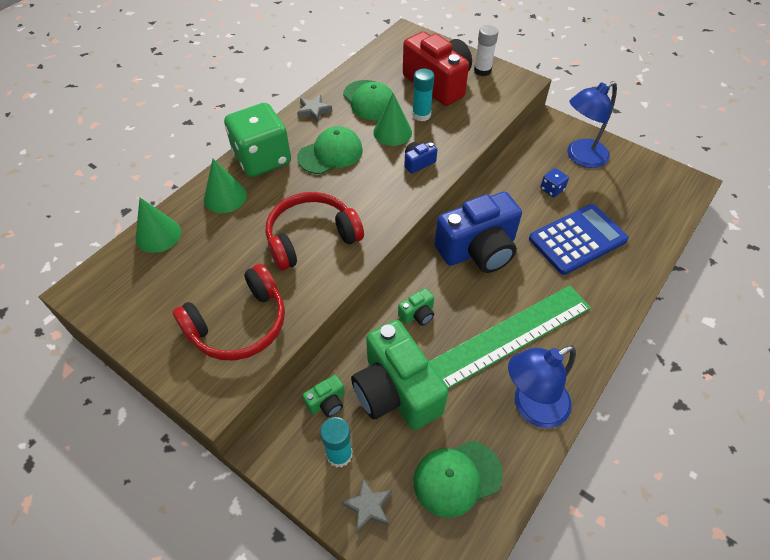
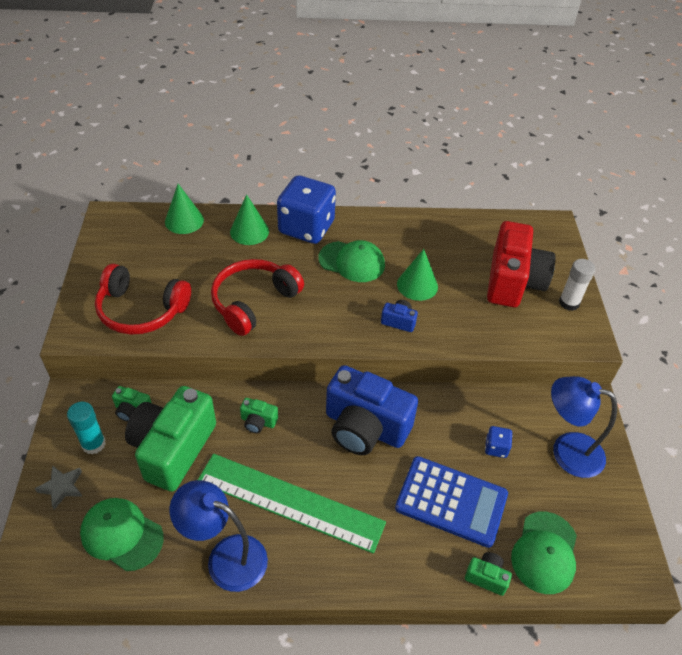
camera: 50 degrees right, 5 degrees down
green dice [224,103,291,177] -> blue dice [277,175,336,244]
red headphones [266,192,364,271] -> red headphones turned 75 degrees counterclockwise [211,259,304,336]
grey star [297,95,332,122] -> none
green cap [343,80,393,120] -> green cap moved to [511,511,577,594]
turquoise glue stick [412,69,434,121] -> none
none -> green camera [465,552,512,596]

